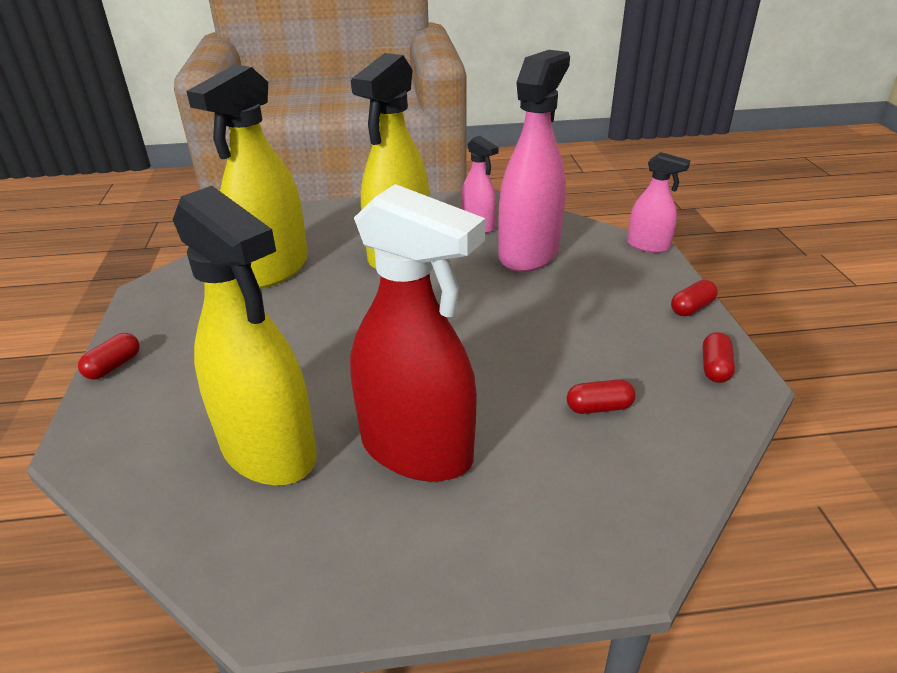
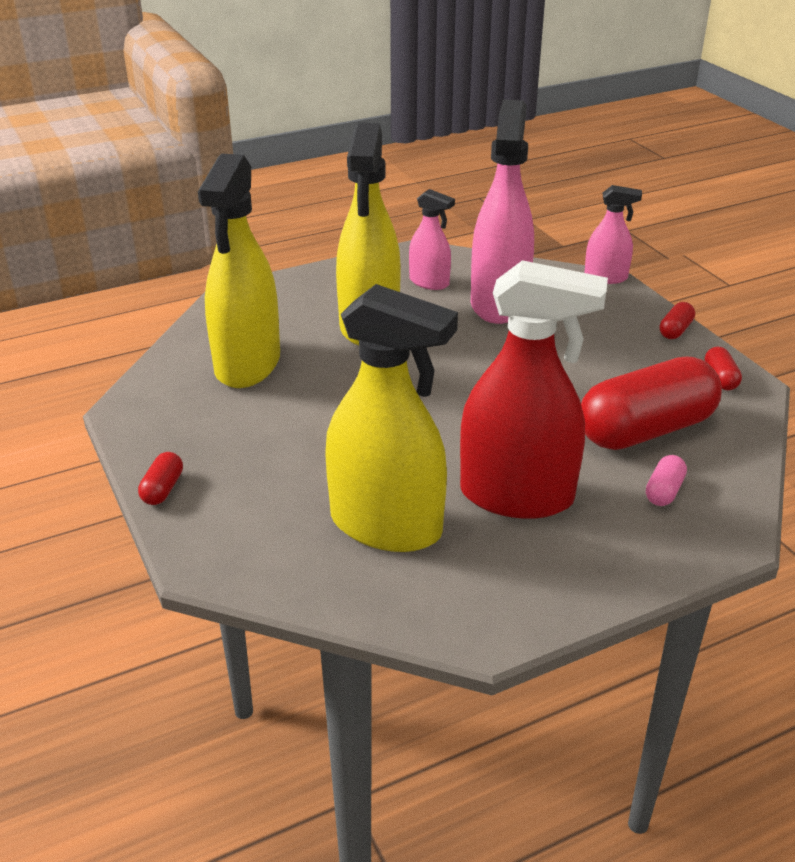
camera: 20 degrees left, 0 degrees up
red capsule [567,379,636,414] -> red capsule [581,356,722,450], size x2.50
none -> pink capsule [646,455,687,506]

